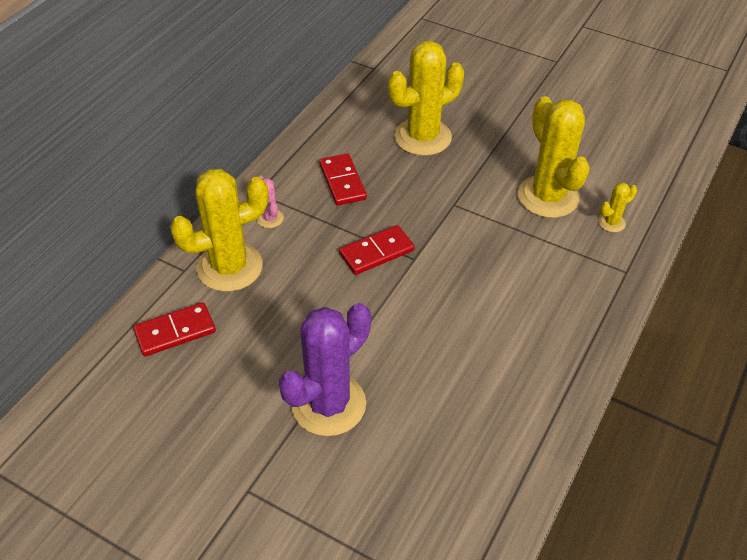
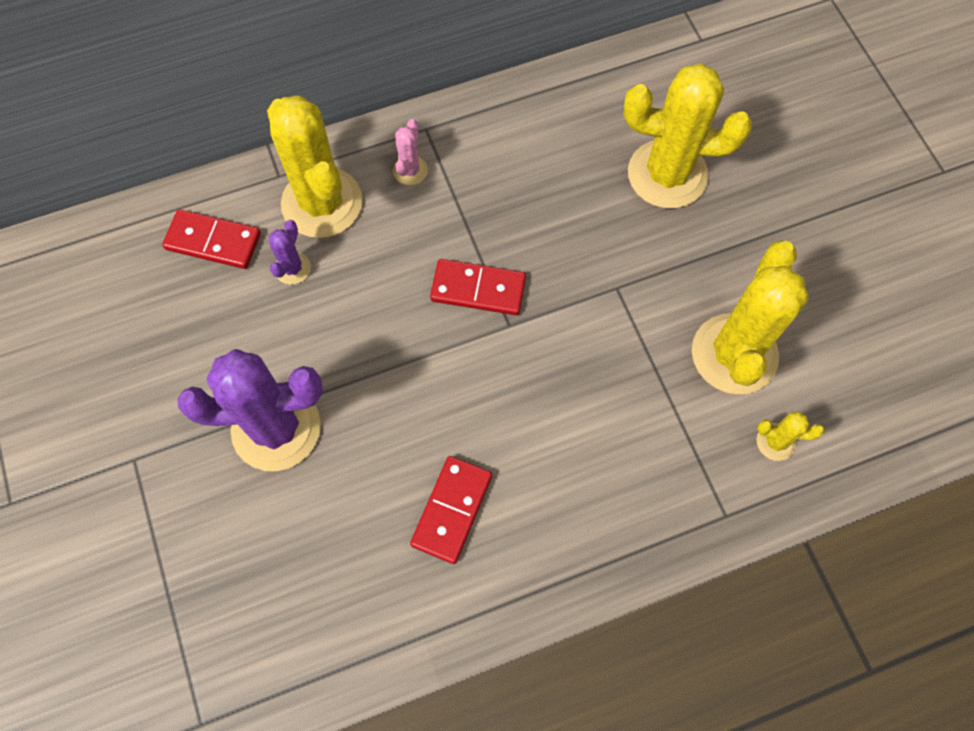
camera: 40 degrees right, 20 degrees up
yellow cactus [170,169,269,292] -> yellow cactus turned 45 degrees clockwise [267,95,363,238]
red domino [319,153,367,206] -> red domino moved to [410,456,492,564]
none -> purple cactus [269,220,311,285]

